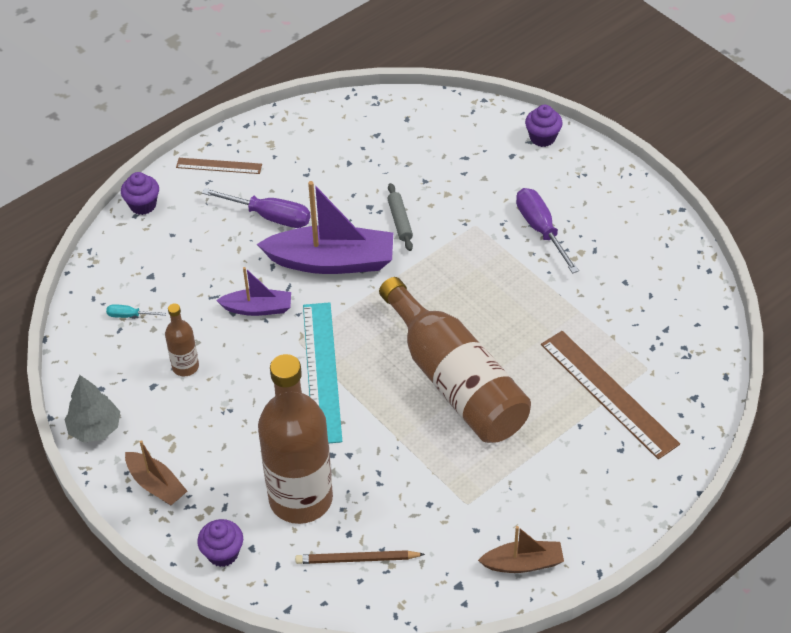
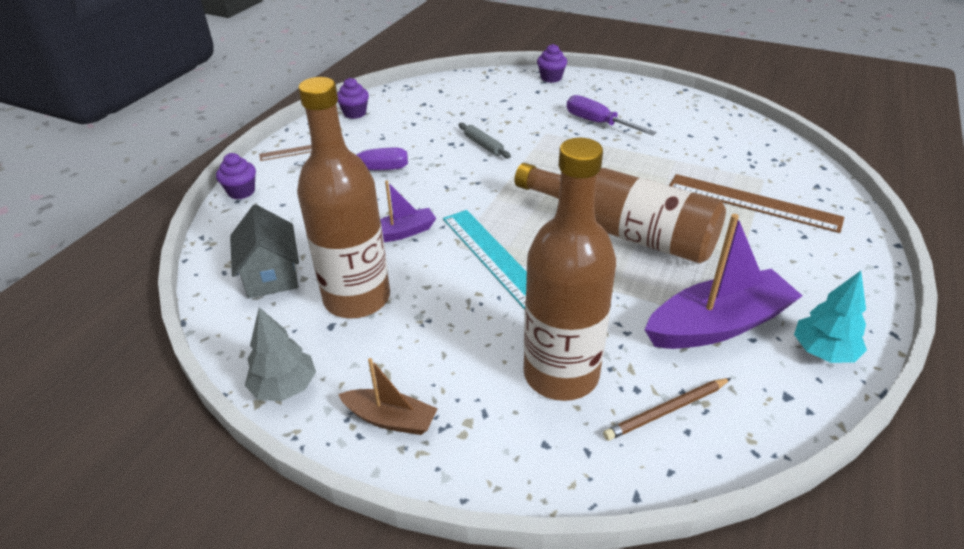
camera: 25 degrees left, 10 degrees down
turquoise screwdriver [106,304,166,318] -> grey house [230,205,299,298]
brown bottle [165,303,199,376] -> brown bottle [297,77,390,318], size x2.21
purple cupcake [197,519,243,567] -> purple cupcake moved to [337,78,369,119]
purple boat [257,181,393,274] -> purple boat moved to [645,214,802,349]
brown boat [478,526,564,573] -> turquoise tree [794,271,867,363]

